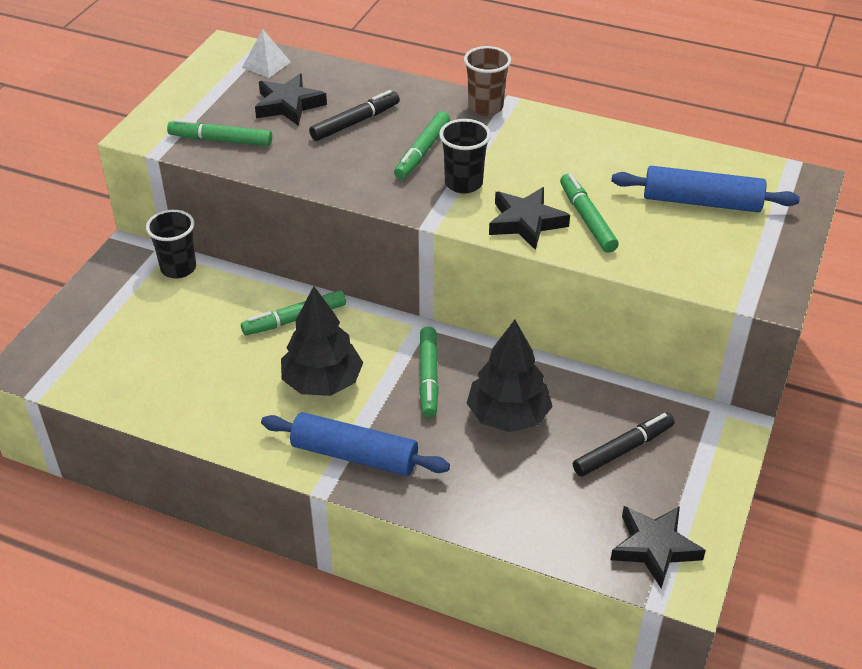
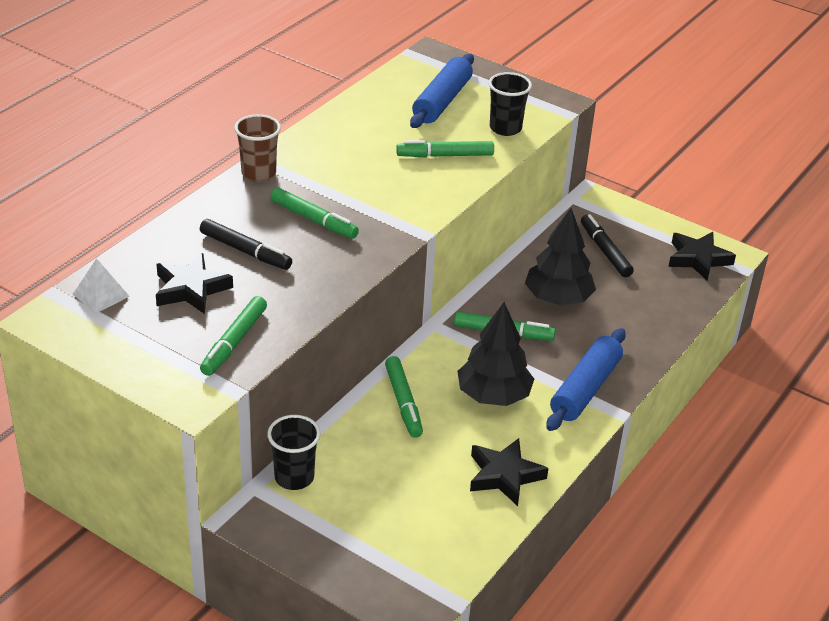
camera: 80 degrees left, 5 degrees down
black marker [309,90,400,141] -> black marker turned 150 degrees clockwise [200,219,292,270]
black cup [439,119,491,193] -> black cup moved to [488,72,532,136]
black star [489,187,570,250] -> black star moved to [470,438,548,506]

